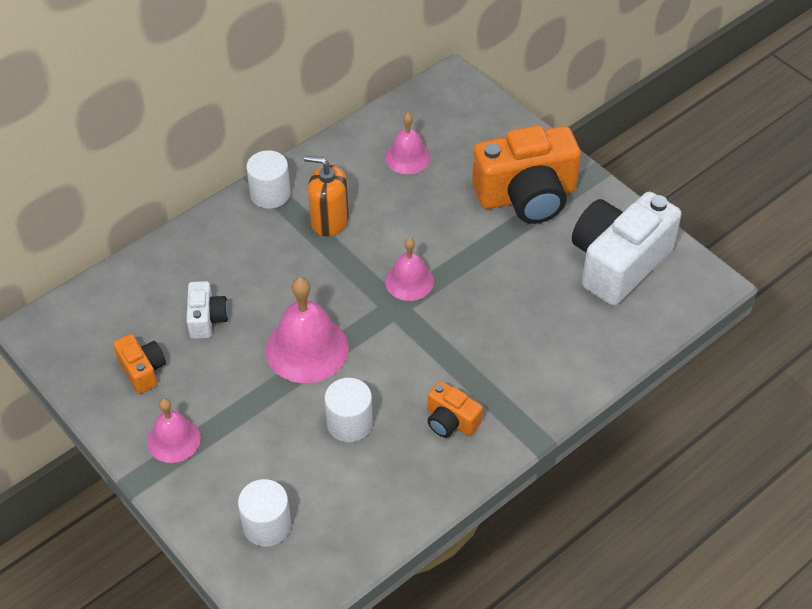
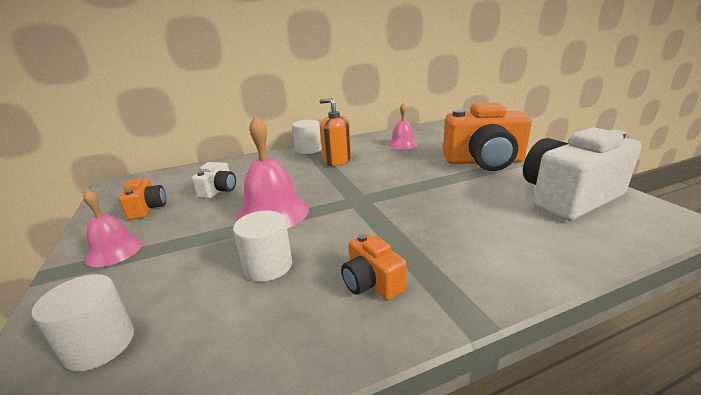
camera: 20 degrees right, 25 degrees down
pink bell [385,238,434,301] -> none

